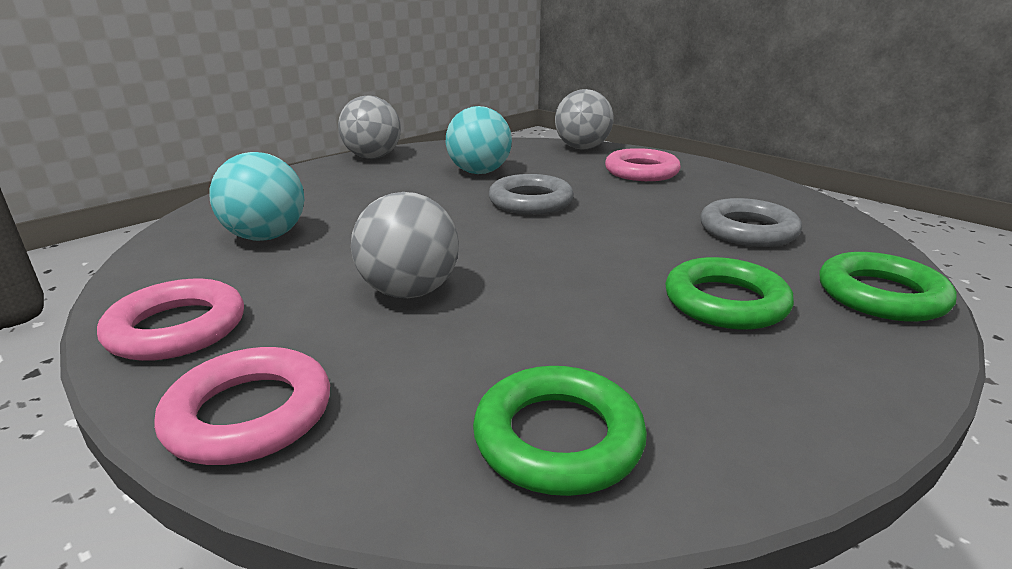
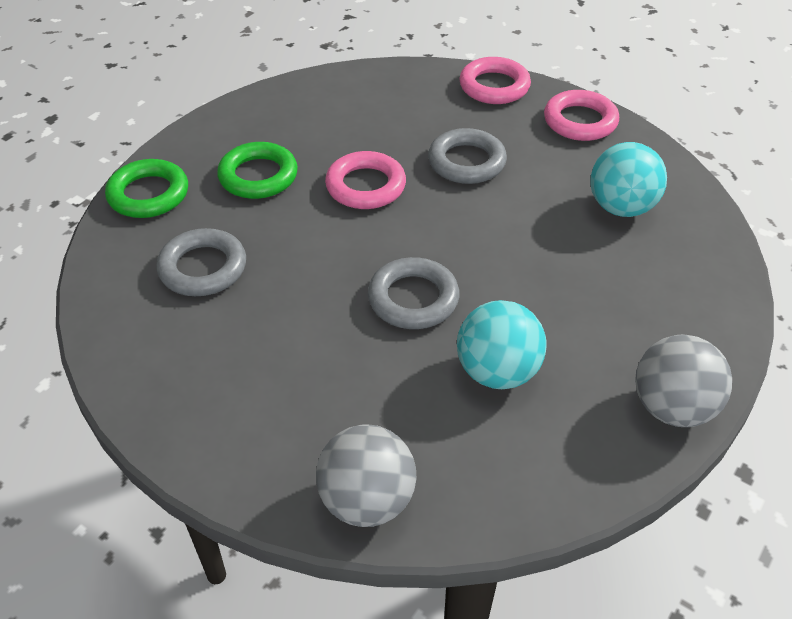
camera: 170 degrees right, 20 degrees up
grey ball [351,192,459,298] -> grey ring [428,128,507,184]
green ring [473,366,647,496] -> none
pink ring [605,148,681,181] -> pink ring moved to [325,151,406,209]

